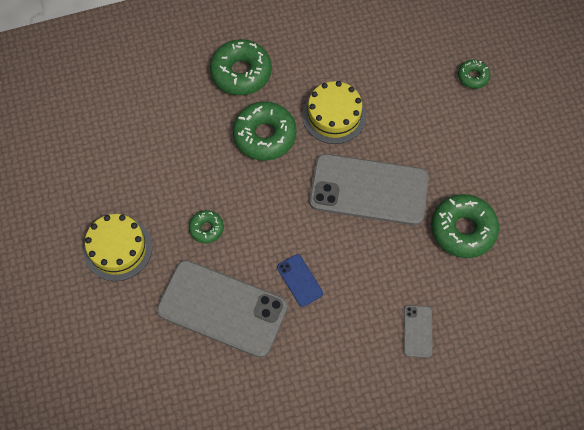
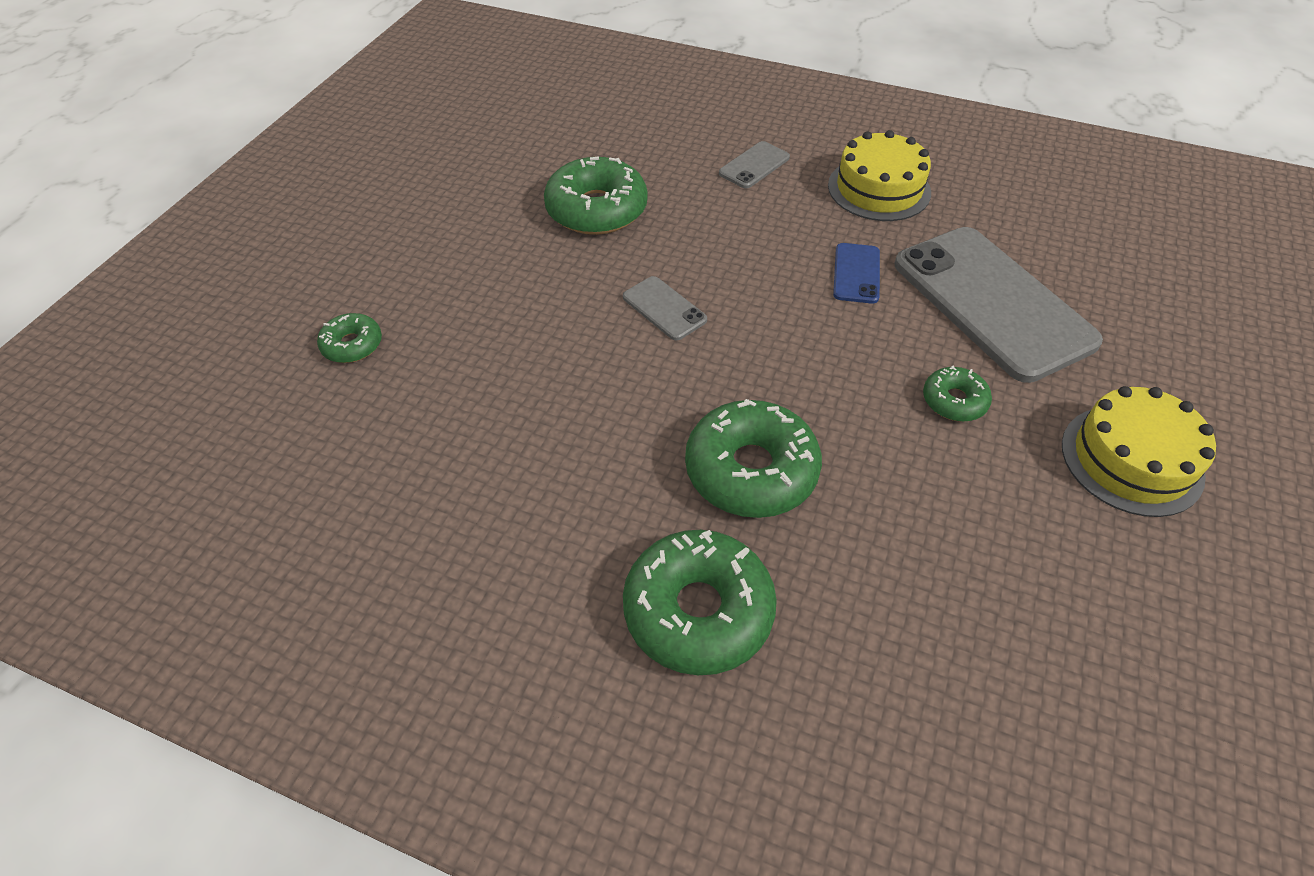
camera: 140 degrees left, 15 degrees down
yellow cake [302,81,366,144] -> yellow cake moved to [828,130,931,221]
grey phone [309,154,429,225] -> grey phone [623,276,707,340], size x0.43

